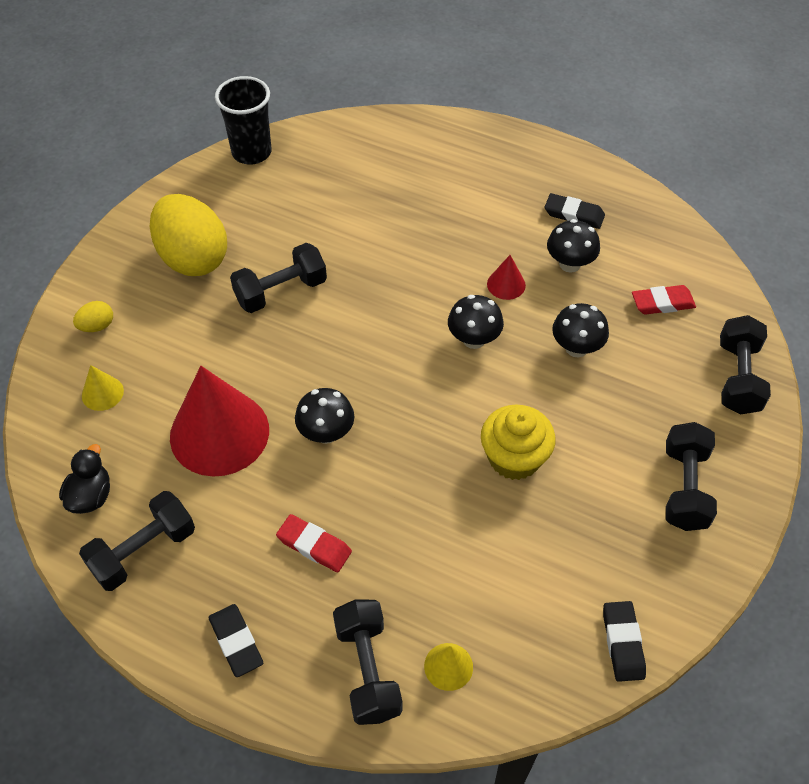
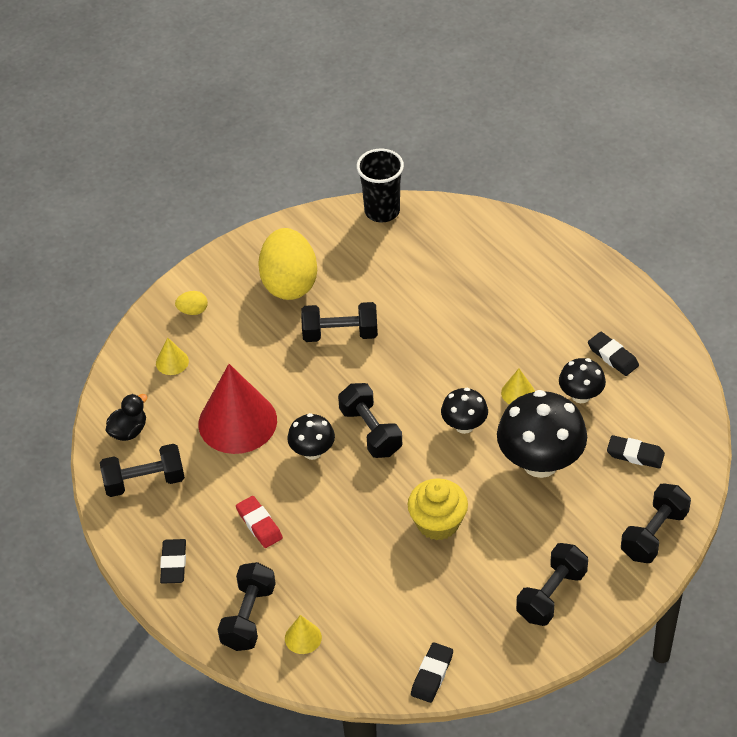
camera: 30 degrees right, 5 degrees down
red cone [487,255,526,300] -> yellow cone [501,369,535,404]
black mushroom [552,303,609,358] -> black mushroom [497,390,587,478], size x1.86
red eraser [632,285,696,315] -> black eraser [607,435,665,469]
none -> black dumbbell [338,383,402,458]

